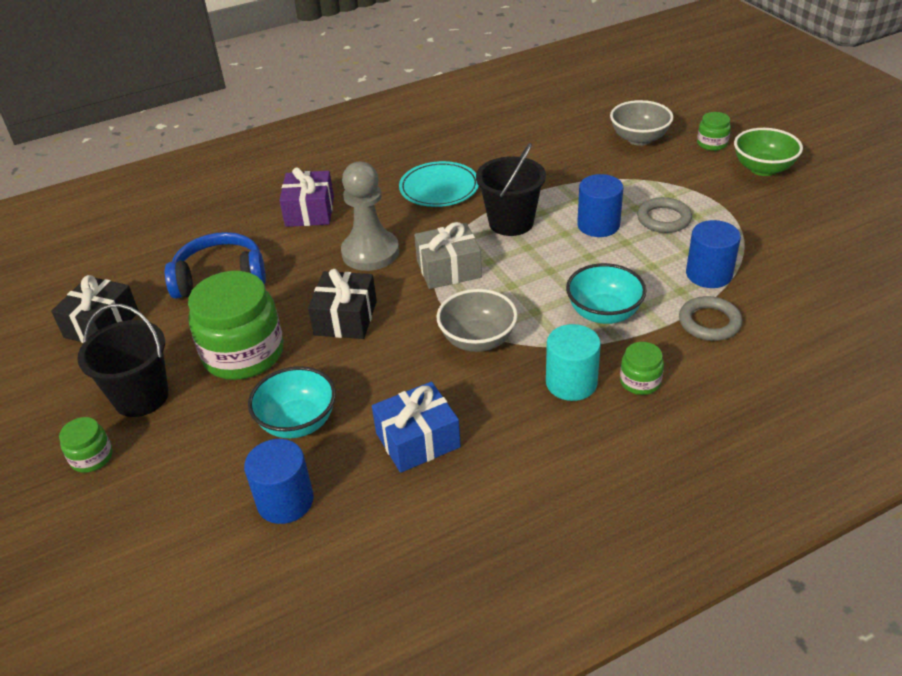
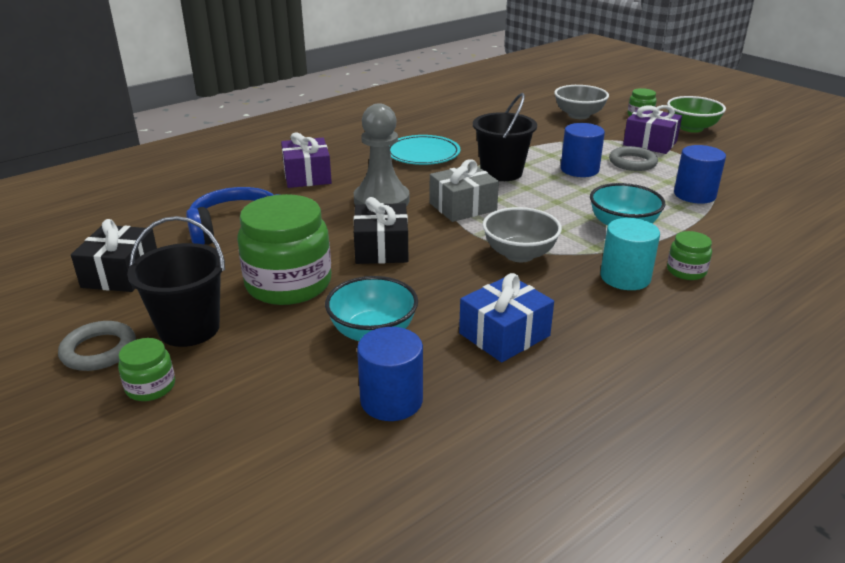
camera: 15 degrees left, 10 degrees down
grey ring [679,296,742,341] -> grey ring moved to [58,321,136,371]
none -> purple gift [623,105,682,154]

